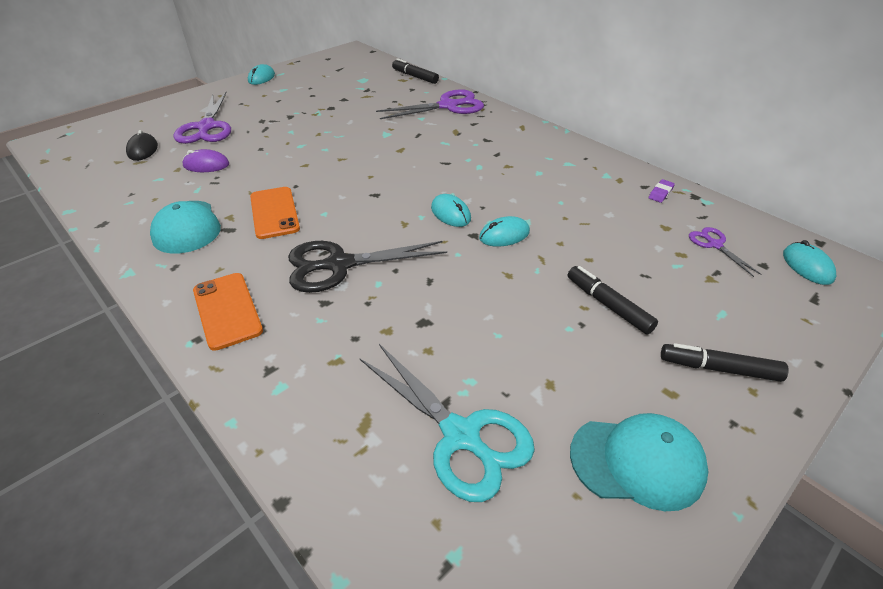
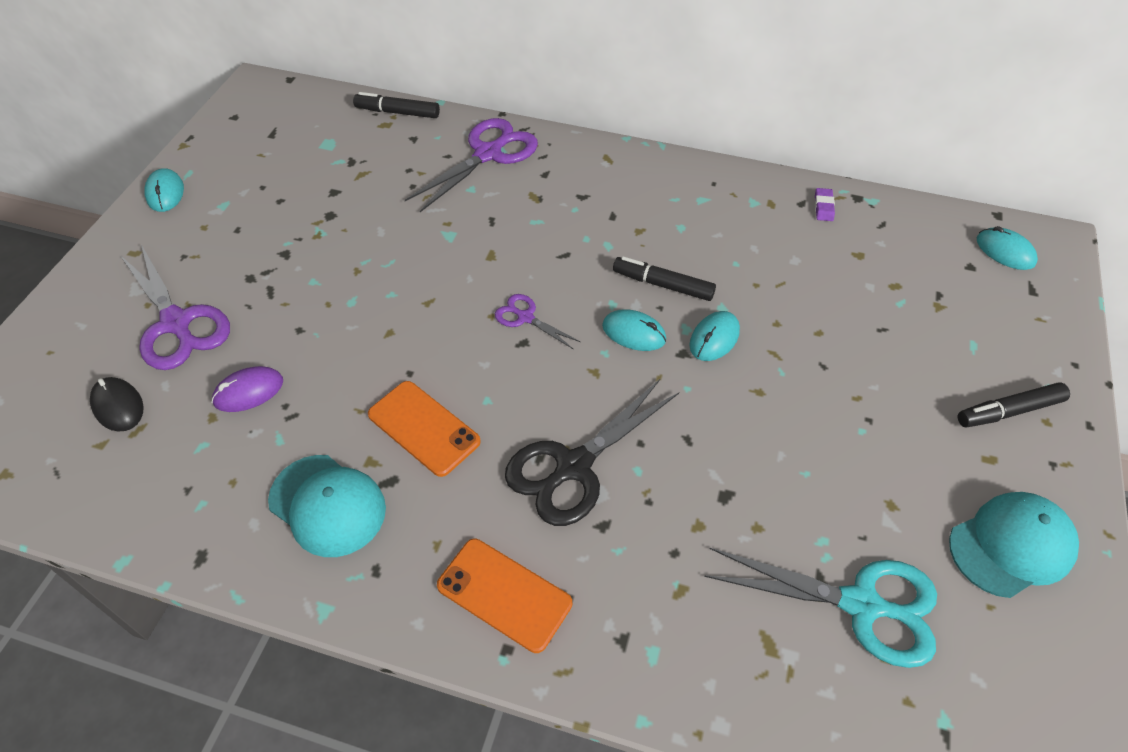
camera: 30 degrees left, 10 degrees up
black marker [568,266,658,334] -> black marker moved to [613,256,716,301]
purple scissors [689,227,762,277] -> purple scissors moved to [495,294,581,349]

